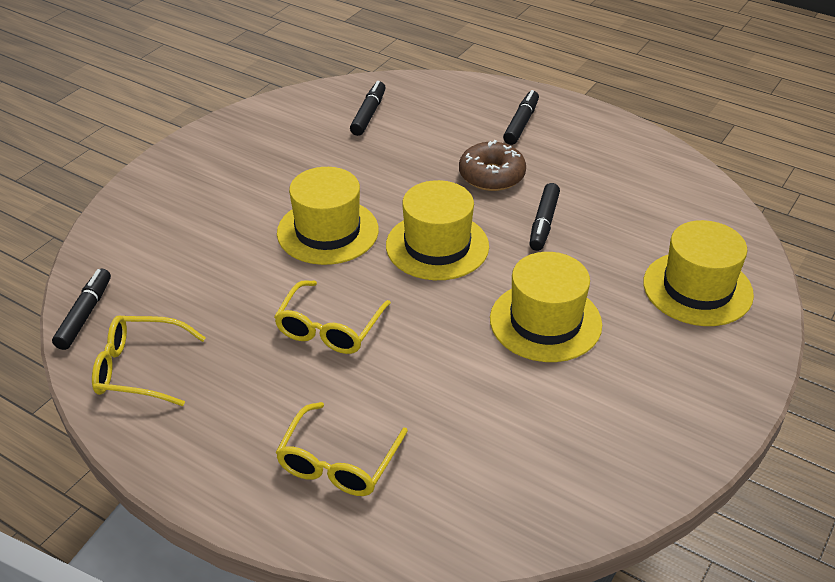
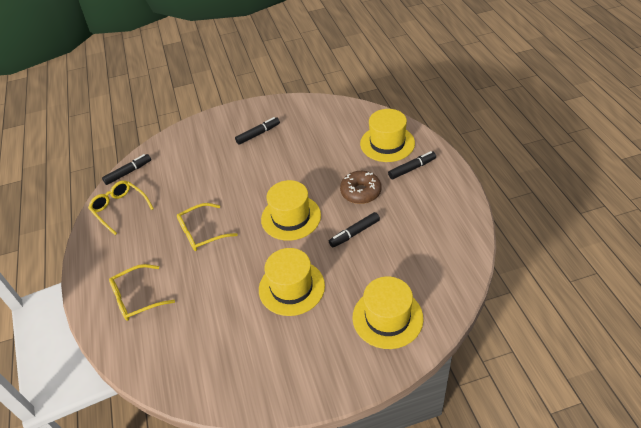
camera: 45 degrees right, 5 degrees up
yellow hat [277,167,379,265] -> yellow hat moved to [360,109,415,162]
black marker [350,81,386,136] -> black marker moved to [235,117,280,145]

